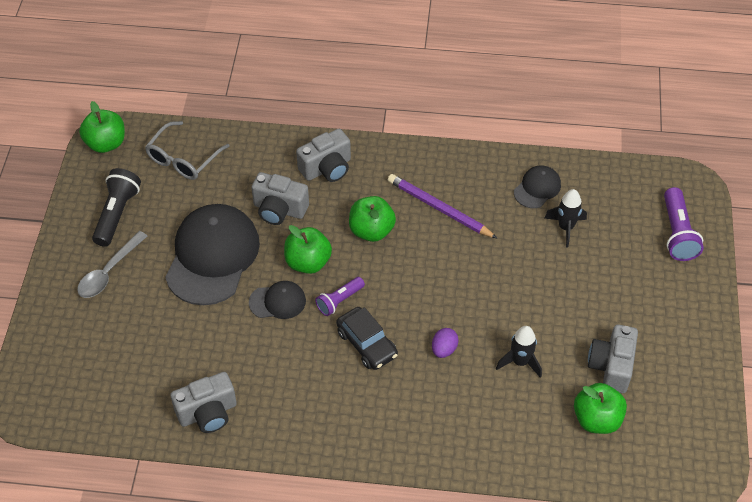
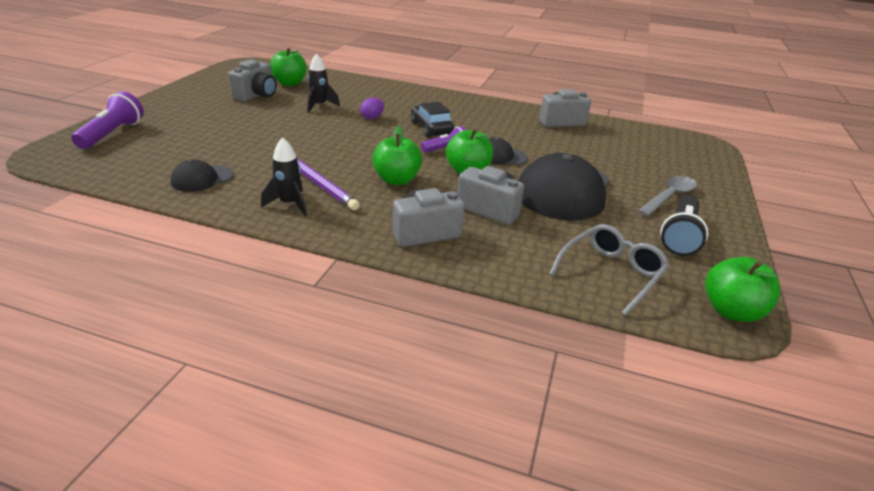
camera: 170 degrees left, 20 degrees down
black rocket [544,189,587,248] -> black rocket moved to [261,137,307,216]

